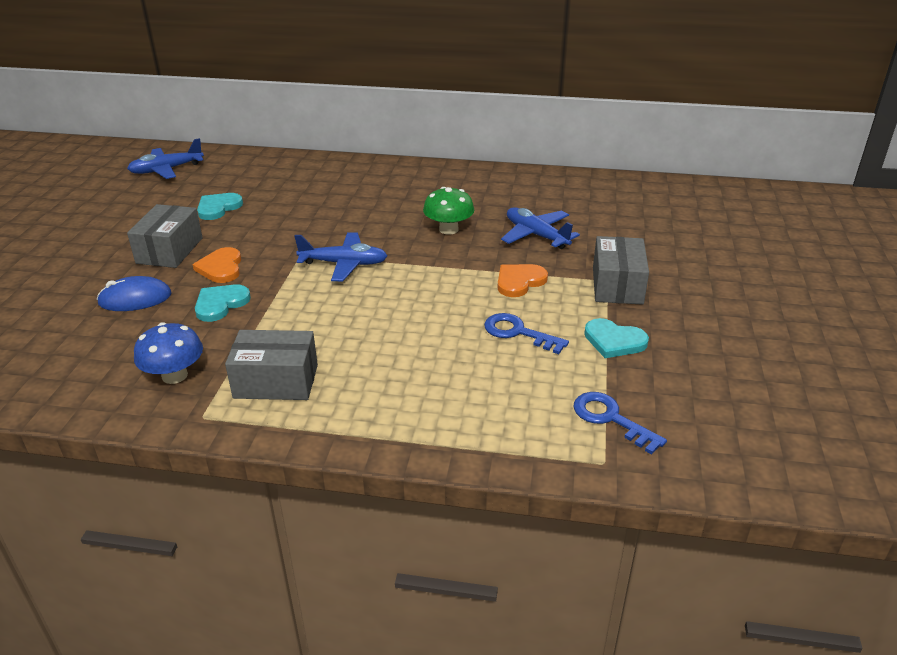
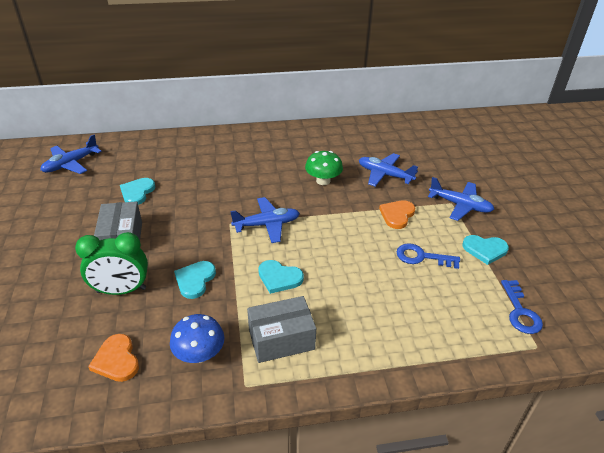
camera: 20 degrees left, 5 degrees up
blue mouse [97,276,172,311] -> green clock [75,232,148,295]
orange heart [193,247,241,283] -> orange heart moved to [88,334,139,382]
blue key [573,392,667,454] -> blue key turned 120 degrees counterclockwise [501,280,543,334]
grey box [593,236,649,305] -> blue plane [428,177,494,221]
none -> turquoise heart [258,260,304,294]

